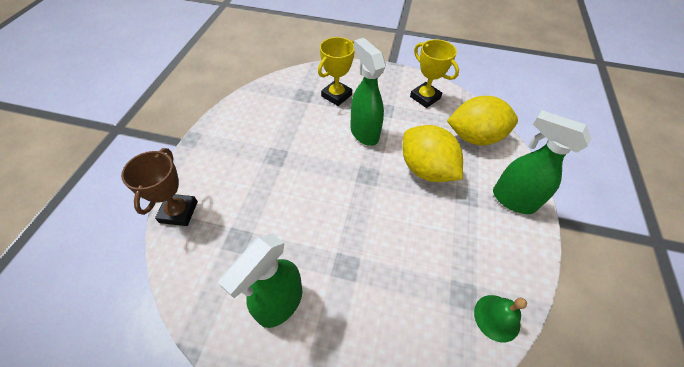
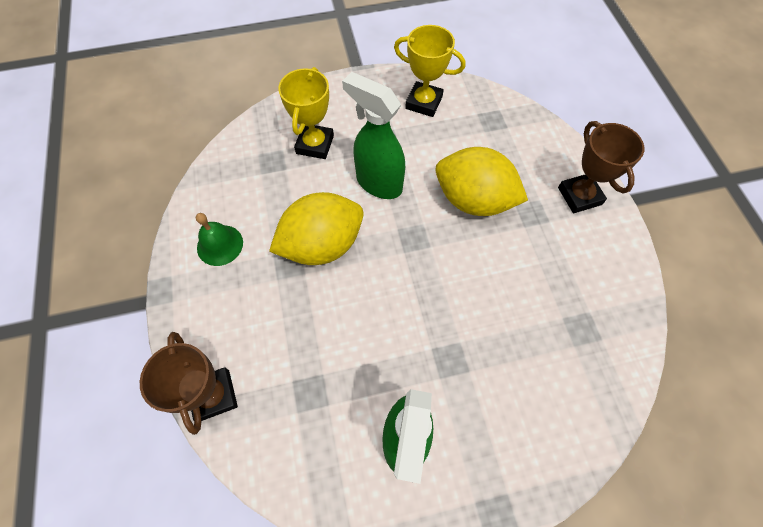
camera: 25 degrees left, 10 degrees up
yellow lemon [447,96,518,146] -> yellow lemon moved to [269,192,364,265]
green bell [474,295,527,342] -> green bell moved to [196,213,243,266]
green spray bottle [493,110,591,214] -> brown trophy [558,121,644,213]

